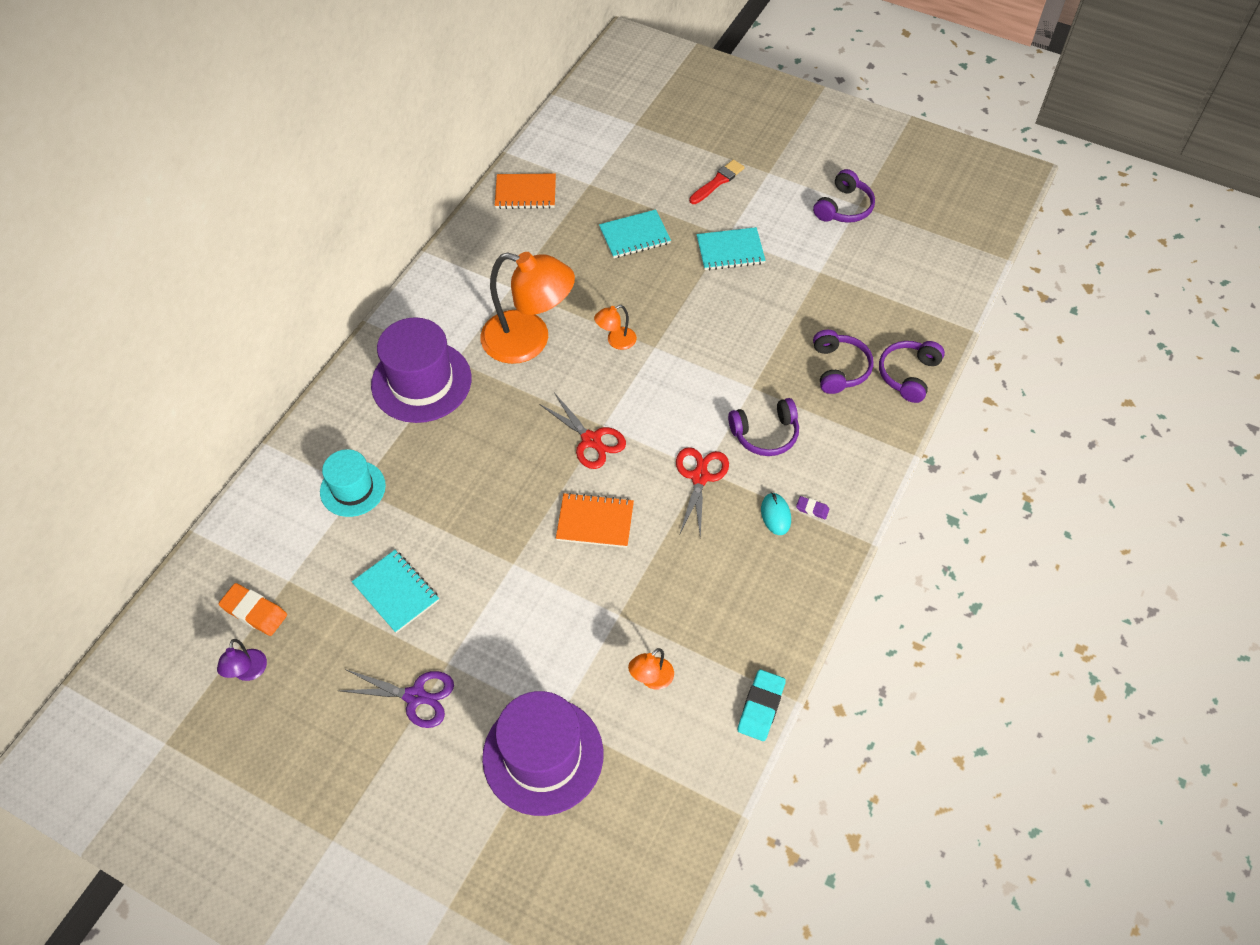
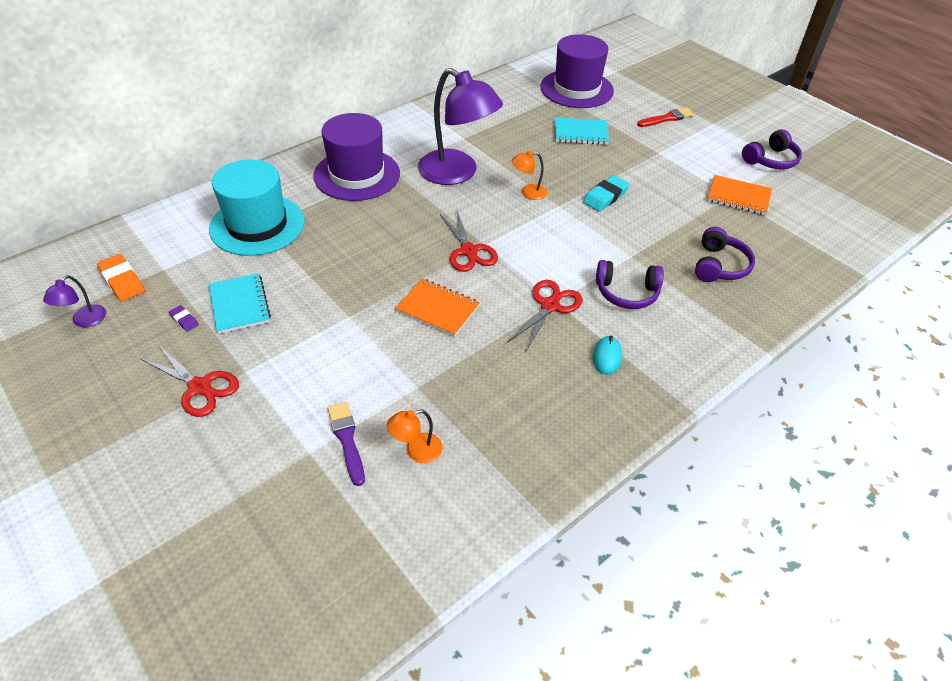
camera: 20 degrees right, 10 degrees down
turquoise hat [320,449,386,517] -> turquoise hat [209,159,305,256], size x1.62
purple scissors [339,669,454,728] -> red scissors [141,345,239,417]
orange lamp [481,252,575,364] -> purple lamp [418,68,503,185]
purple hat [482,691,603,816] -> purple hat moved to [540,34,614,108]
orange notebook [495,173,556,209] -> orange notebook moved to [707,175,772,215]
turquoise notebook [696,227,766,270] -> none
turquoise eraser [738,670,786,741] -> turquoise eraser moved to [583,175,630,211]
purple eraser [796,496,830,520] -> purple eraser moved to [169,305,199,332]
purple headphones [879,341,945,403] -> none
none -> purple brush [328,402,365,486]

